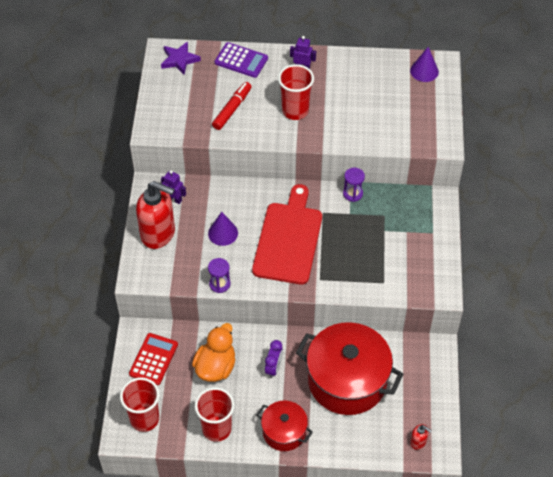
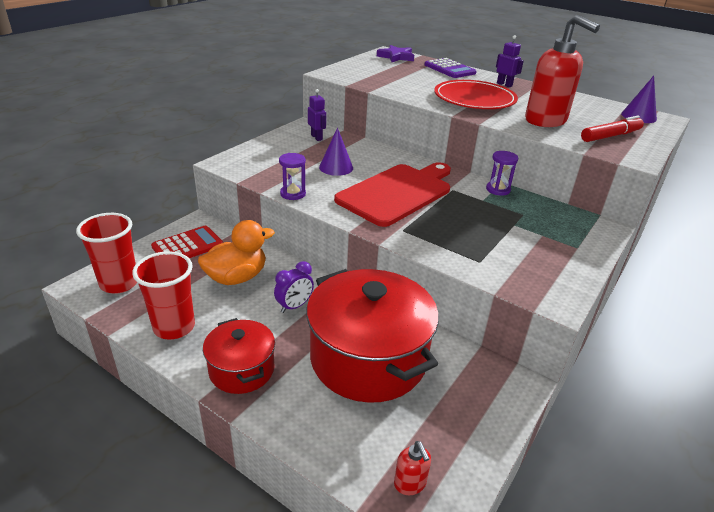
camera: 30 degrees right, 20 degrees down
red soap dispenser [136,181,175,249] -> red soap dispenser moved to [525,15,600,127]
red marker [212,82,252,130] -> red marker moved to [581,115,644,142]
red cup [278,64,314,120] -> red plate [434,80,518,109]

